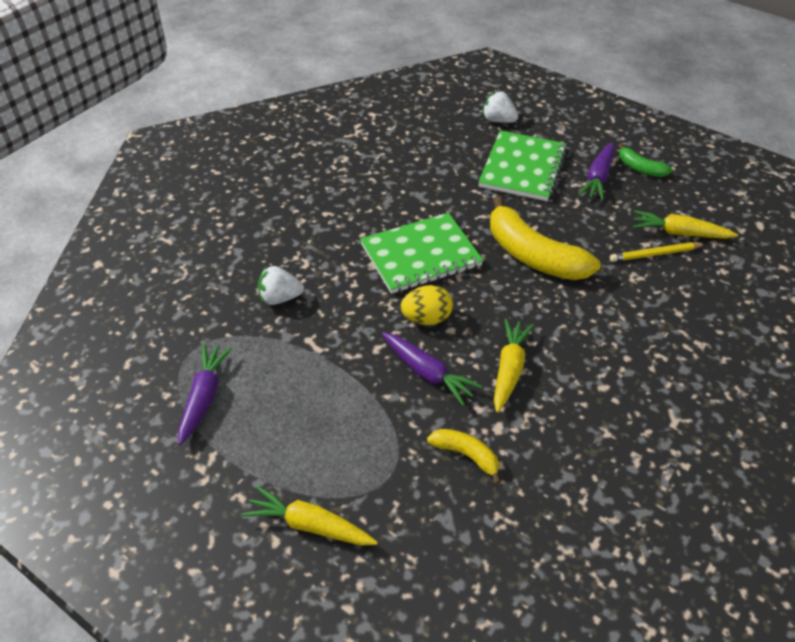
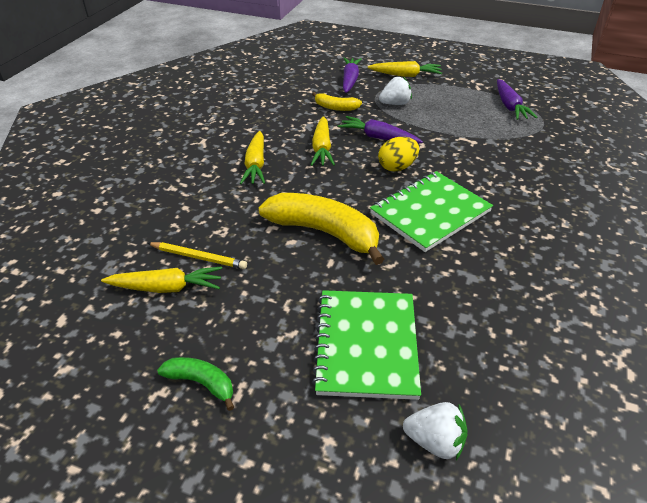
camera: 165 degrees right, 5 degrees down
white strawberry [258,266,304,305] -> white strawberry moved to [379,77,412,105]
purple carrot [578,142,615,201] -> purple carrot moved to [343,57,362,93]
yellow pencil [610,242,705,262] -> yellow pencil turned 45 degrees clockwise [148,242,247,269]
none -> yellow carrot [240,131,265,184]

